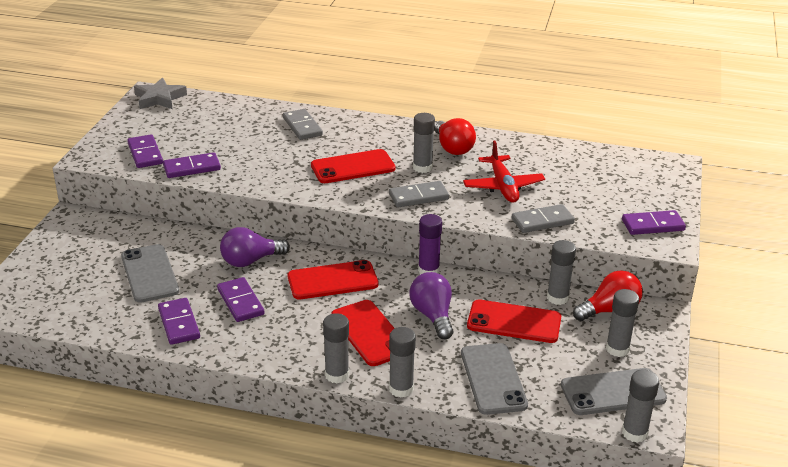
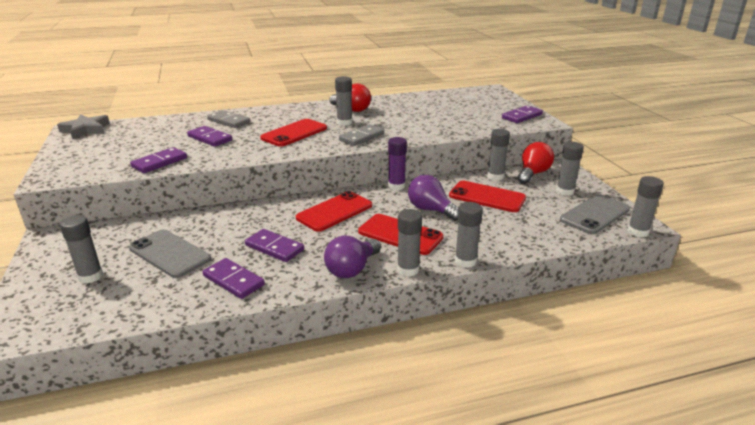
camera: 30 degrees left, 5 degrees down
purple domino [127,135,163,168] -> purple domino moved to [187,126,232,147]
purple light bulb [220,227,290,267] -> purple light bulb moved to [324,236,381,278]
grey phone [461,343,528,415] -> none
red plane [463,140,545,203] -> none
red phone [467,299,561,343] -> red phone turned 45 degrees clockwise [449,181,526,212]
grey domino [512,204,575,233] -> none
none -> grey glue stick [60,215,103,284]

